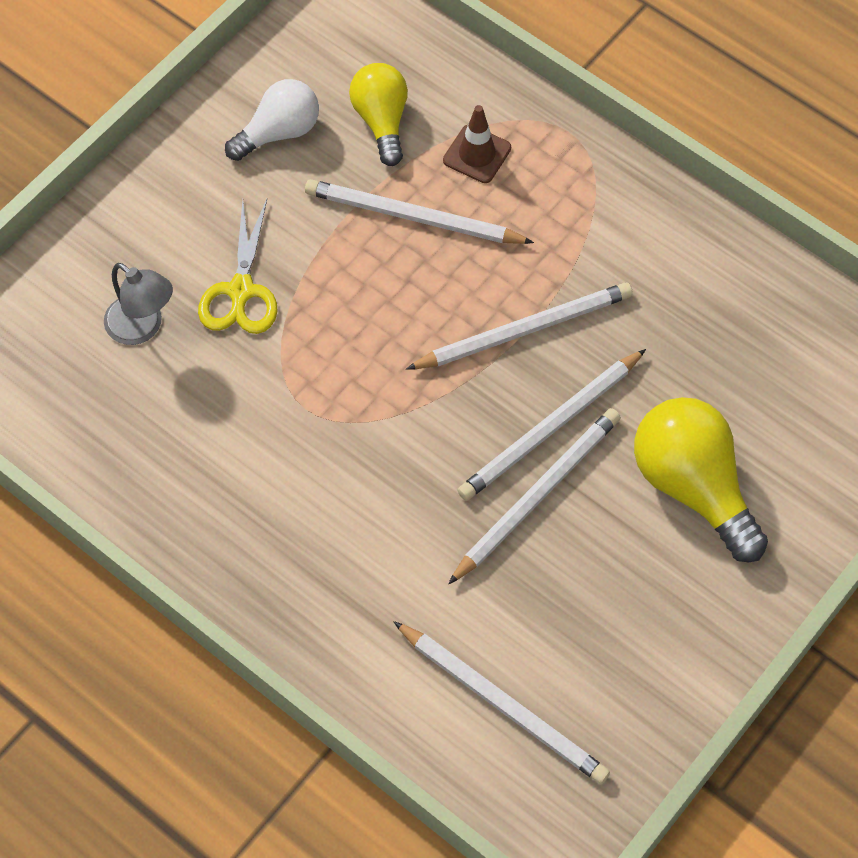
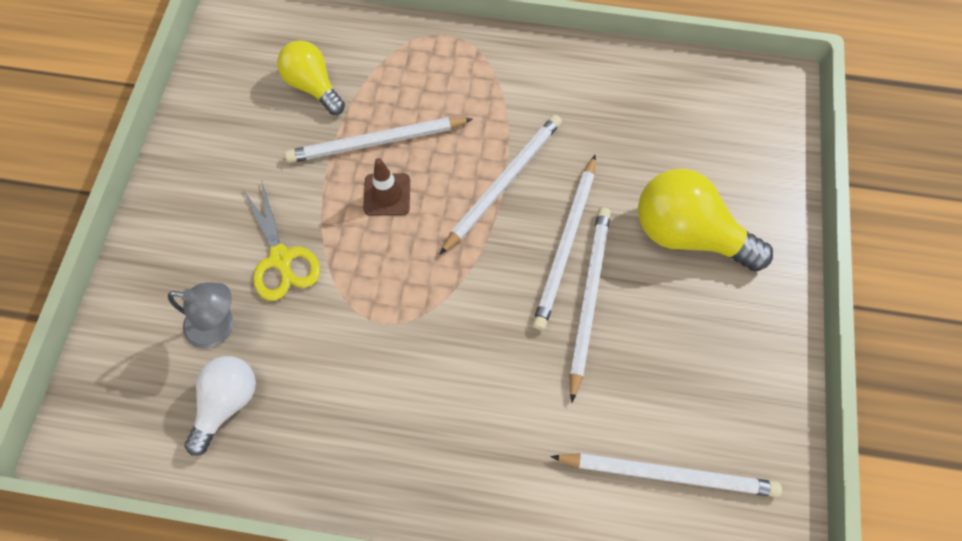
camera: 30 degrees left, 5 degrees up
white light bulb [225,79,319,161] -> white light bulb moved to [185,356,256,456]
brown traffic cone [443,105,511,183] -> brown traffic cone moved to [363,158,410,216]

